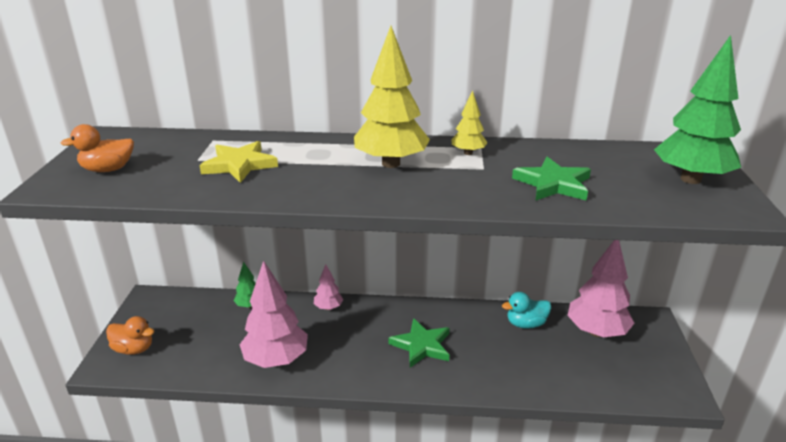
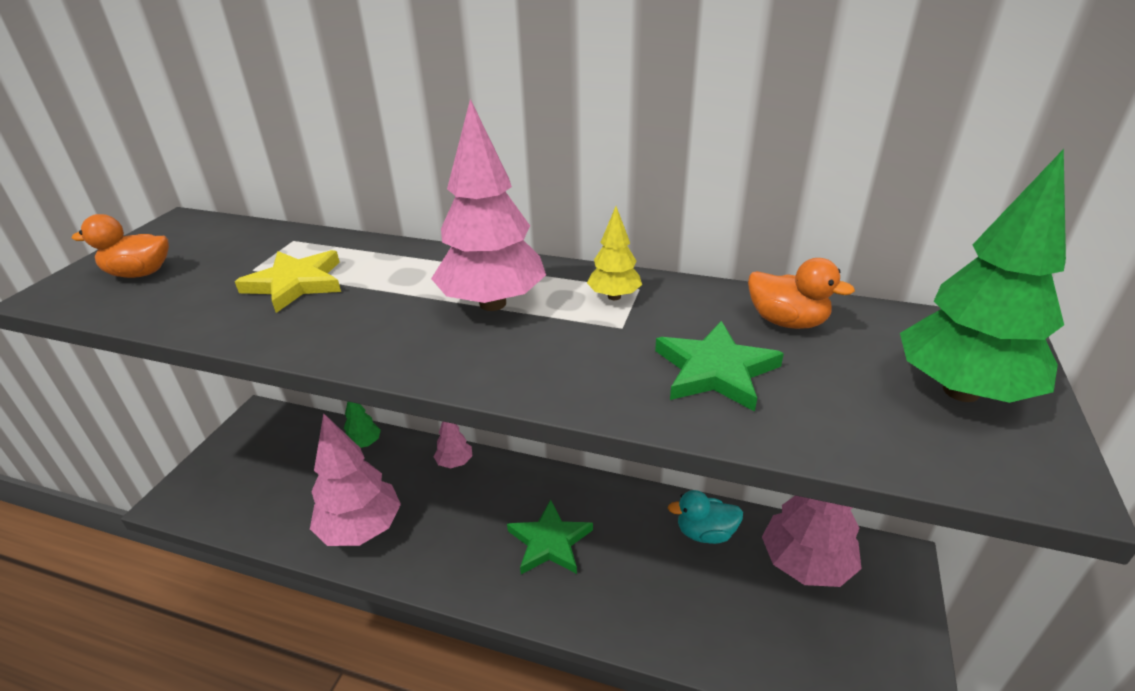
camera: 15 degrees right, 5 degrees up
orange duck [106,316,155,355] -> orange duck moved to [748,258,855,329]
yellow tree [354,26,430,168] -> pink tree [431,99,546,311]

